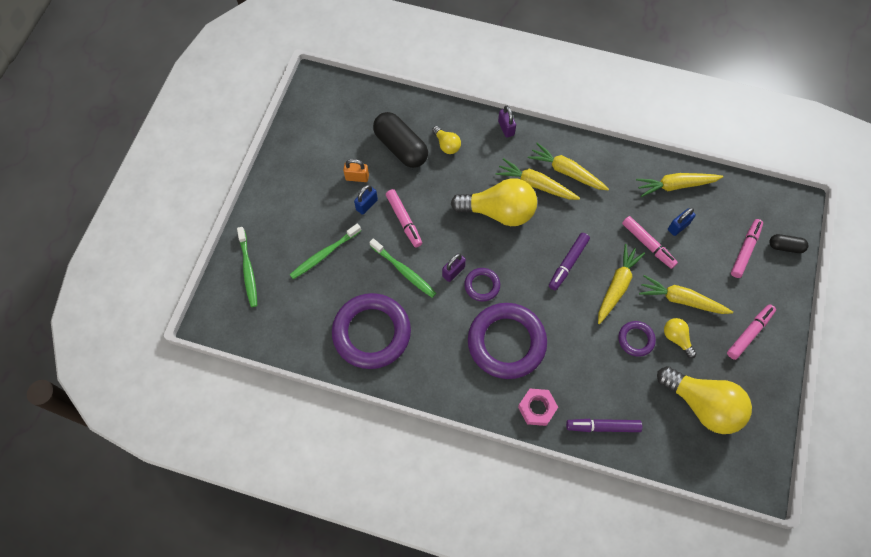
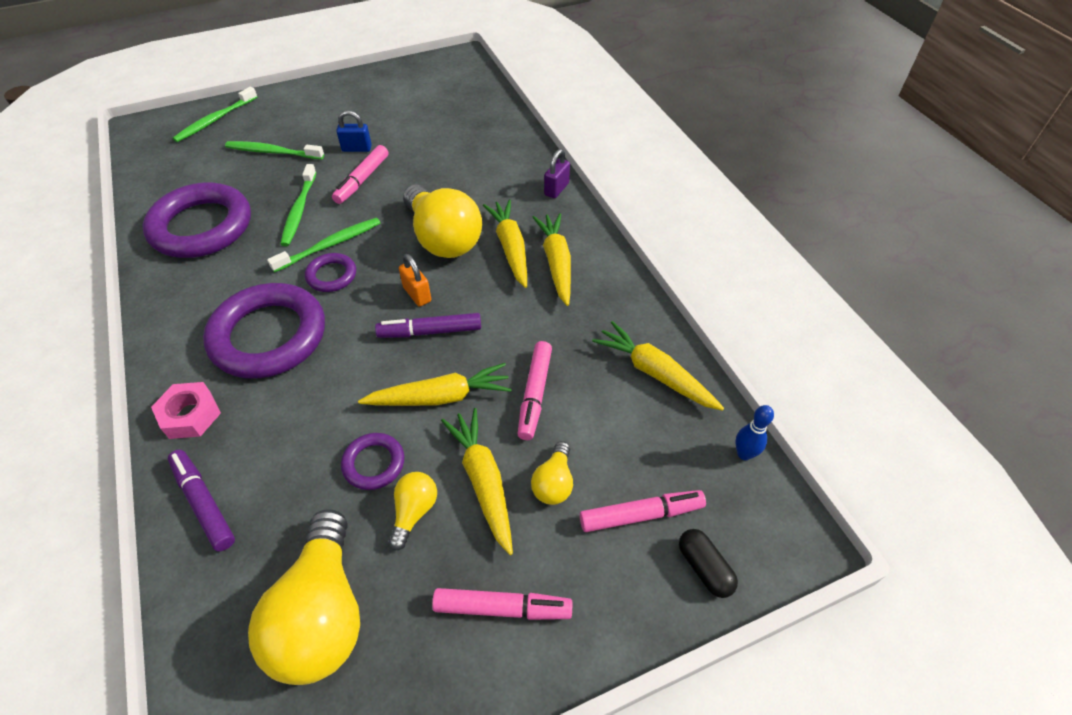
camera: 50 degrees right, 15 degrees down
orange padlock [343,159,369,182] -> orange padlock moved to [399,254,431,307]
black capsule [373,112,428,168] -> none
yellow light bulb [432,126,461,154] -> yellow light bulb moved to [531,441,573,505]
purple padlock [442,253,466,282] -> green toothbrush [267,217,380,273]
blue padlock [668,208,696,236] -> none
none -> blue bowling pin [735,405,774,460]

